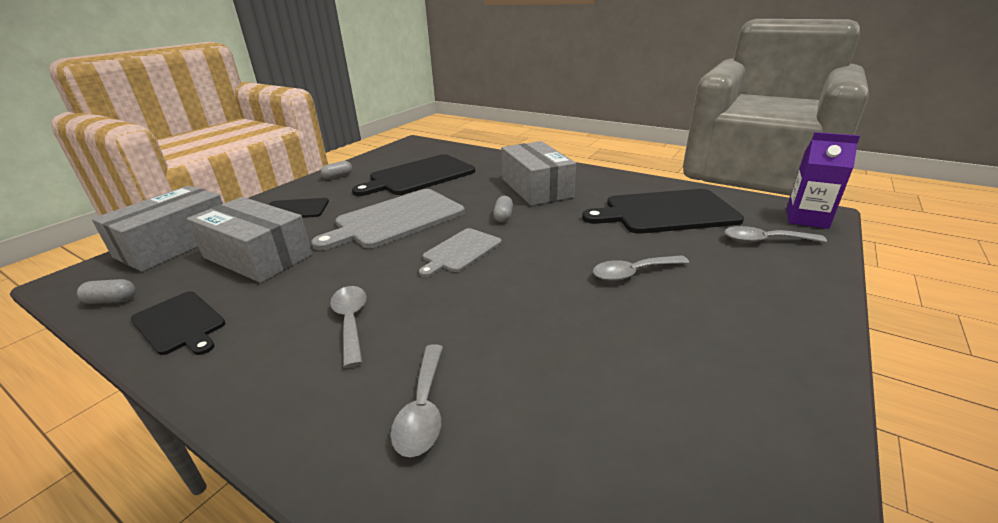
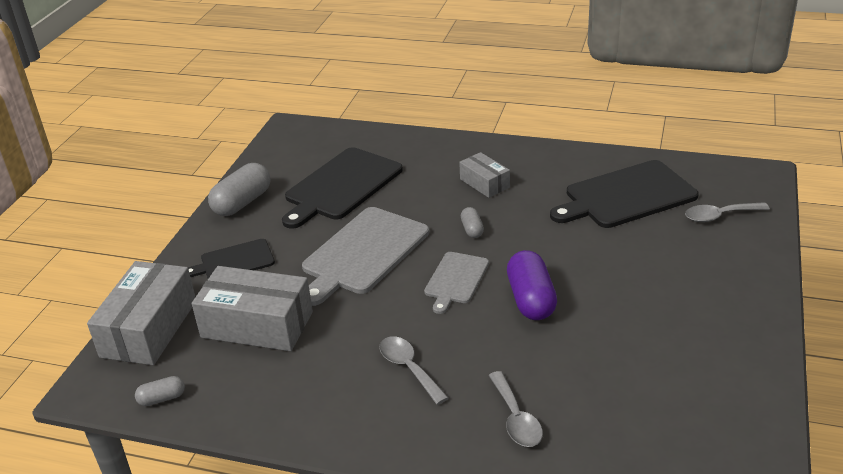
camera: 15 degrees left, 5 degrees up
black cutting board [131,291,225,355] -> none
grey capsule [321,161,352,179] -> grey capsule [208,163,271,216], size x1.95
grey box [501,141,576,206] -> grey box [459,152,510,198], size x0.55
grey spoon [593,255,689,281] -> none
purple carton [786,132,860,229] -> none
none -> purple capsule [507,250,557,320]

